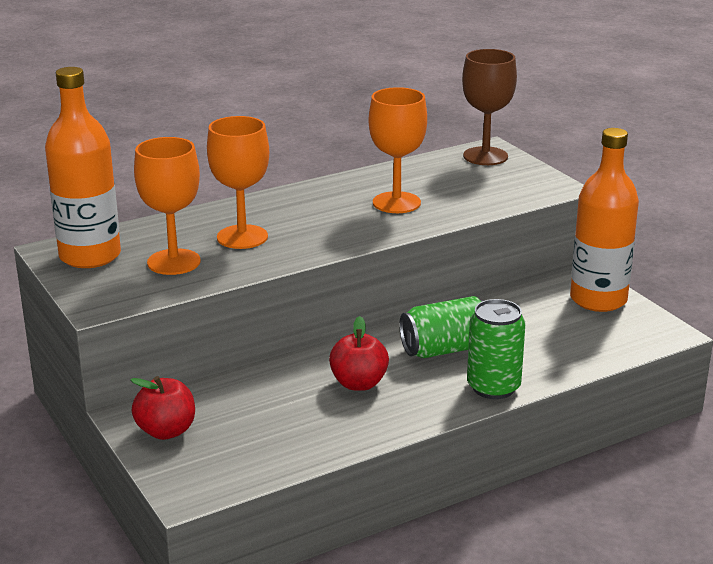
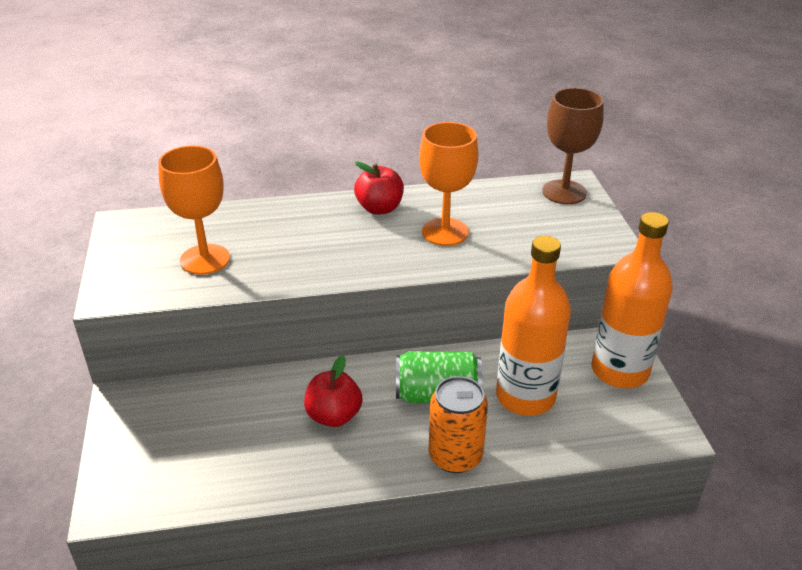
camera: 20 degrees right, 10 degrees up
orange bottle [45,67,121,268] -> orange bottle moved to [496,236,571,416]
red apple [130,376,195,440] -> red apple moved to [354,161,404,215]
orange goblet [207,116,269,249] -> none
green can [467,299,526,399] -> orange can [428,376,488,473]

